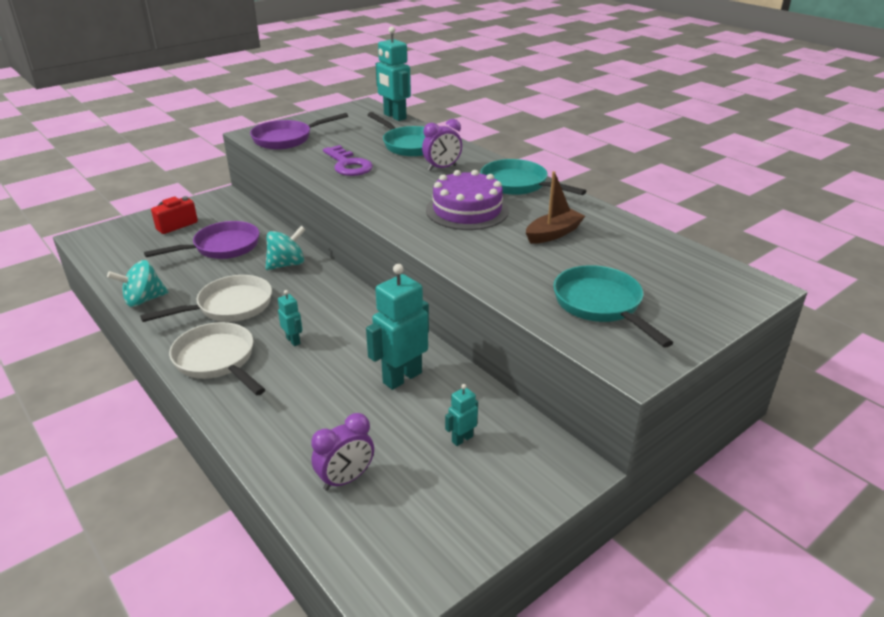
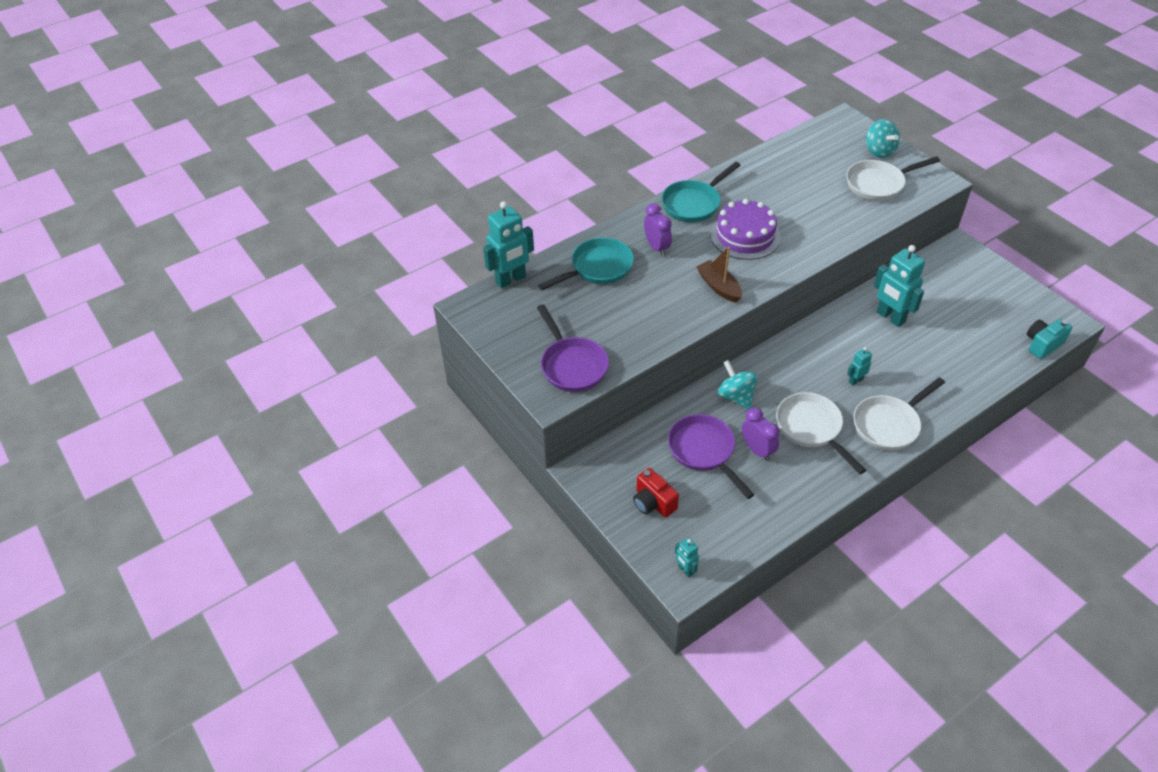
camera: 85 degrees left, 15 degrees up
turquoise spinning top [107,260,169,307] -> turquoise spinning top moved to [866,119,900,158]
purple clock [311,413,374,491] -> purple clock moved to [742,408,780,461]
purple key [323,145,373,176] -> none
turquoise robot [445,384,478,446] -> turquoise robot moved to [675,538,699,577]
brown boat [526,171,585,244] -> brown boat moved to [696,247,742,303]
turquoise pan [553,265,673,348] -> white pan [846,156,940,201]
none -> turquoise camera [1027,319,1072,359]

